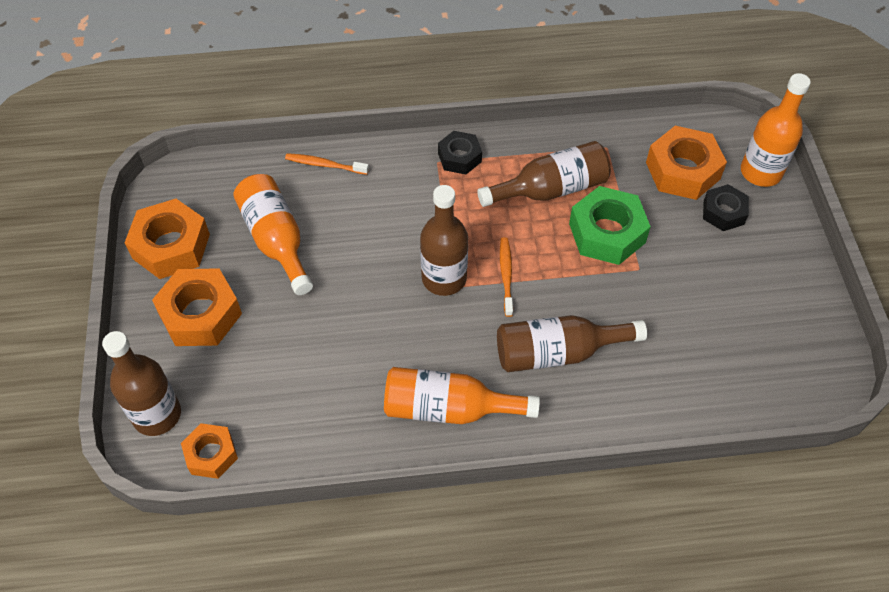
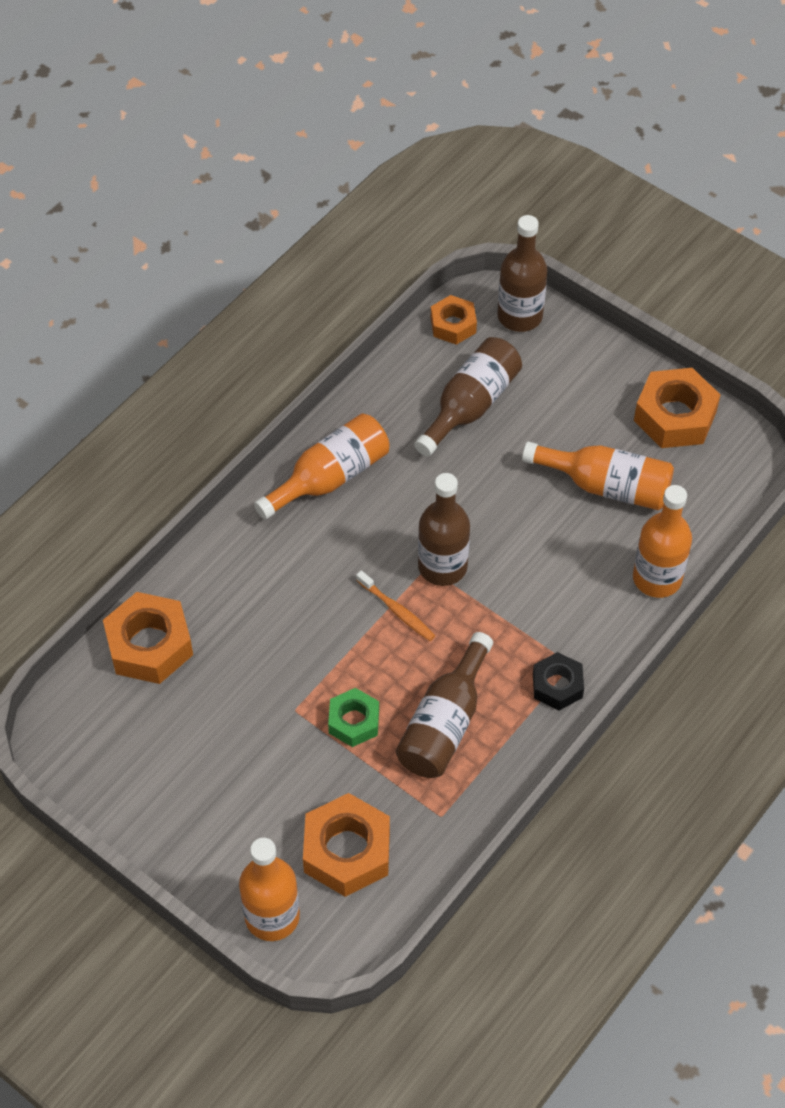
camera: 135 degrees right, 0 degrees up
orange nut [152,268,242,346] -> orange nut moved to [103,592,193,684]
orange toothbrush [285,153,369,175] -> orange bottle [633,485,692,598]
brown bottle [497,315,647,372] -> brown bottle moved to [414,337,522,457]
green nut [569,186,651,265] -> green nut [328,688,379,747], size x0.61
black nut [703,184,749,231] -> none

